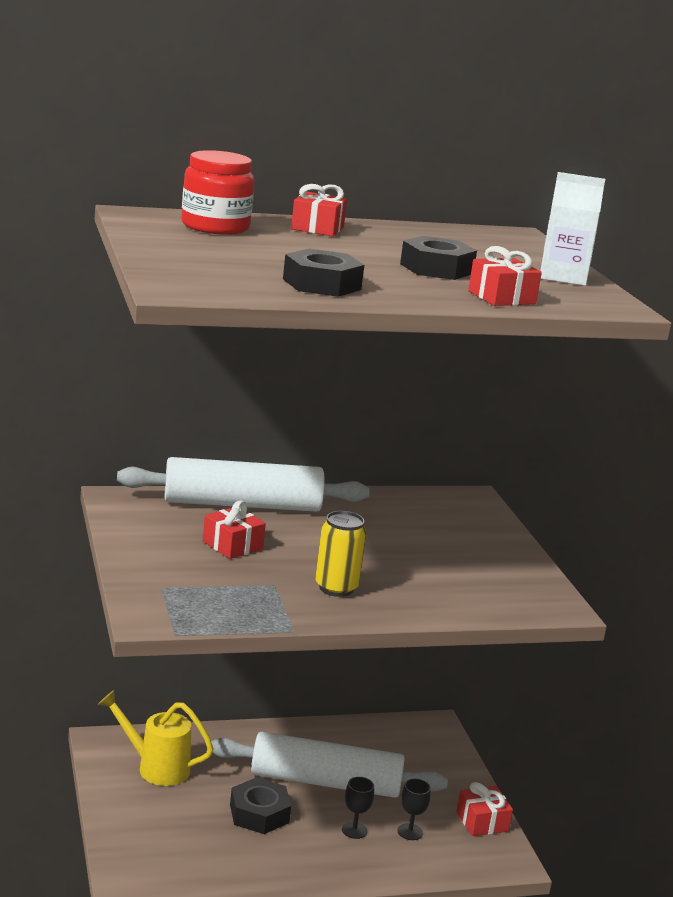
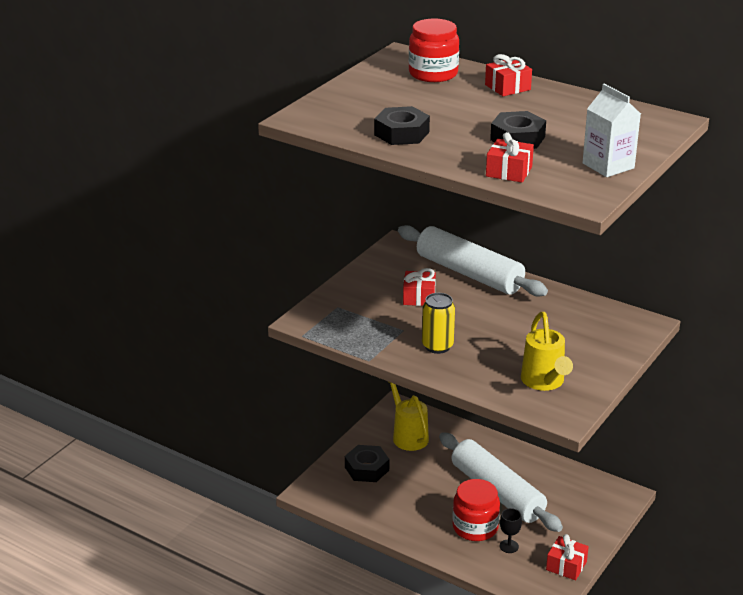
camera: 50 degrees right, 10 degrees up
black nut [230,777,291,834] -> black nut moved to [345,445,389,482]
black goblet [342,777,374,839] -> red jar [452,479,500,541]
none -> yellow watering can [521,312,573,391]

